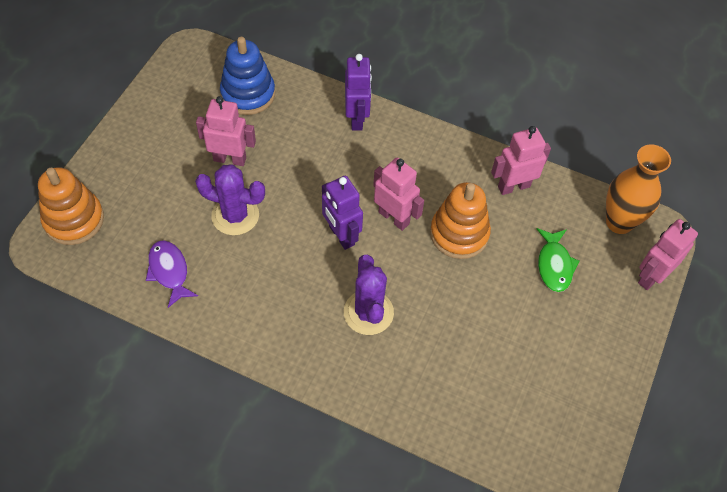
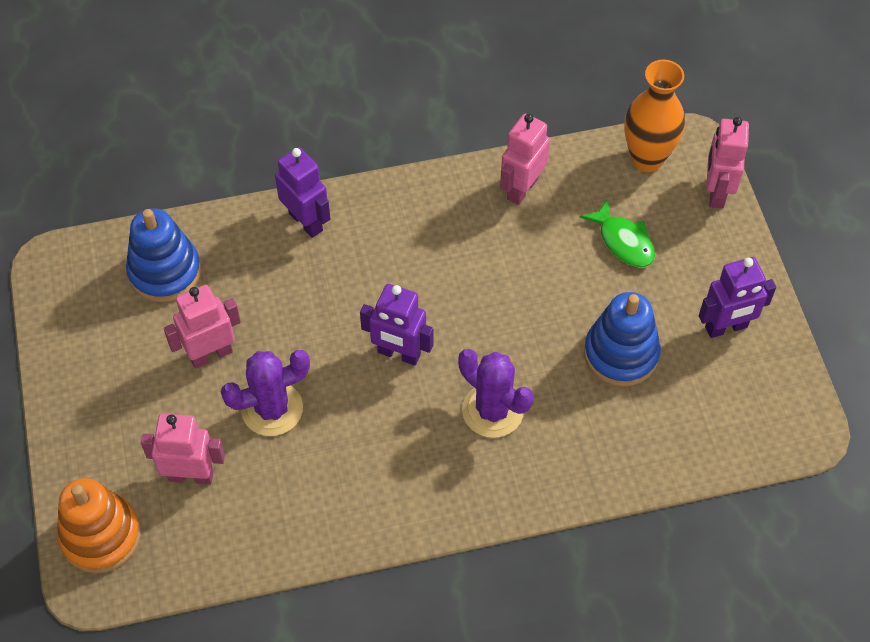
camera: 35 degrees left, 0 degrees up
purple fish [146,240,198,308] -> none
pink robot [373,158,424,231] -> pink robot moved to [141,414,225,485]
orange stacking toy [430,182,491,259] -> none
none -> blue stacking toy [584,292,661,386]
none -> purple robot [699,257,776,338]

